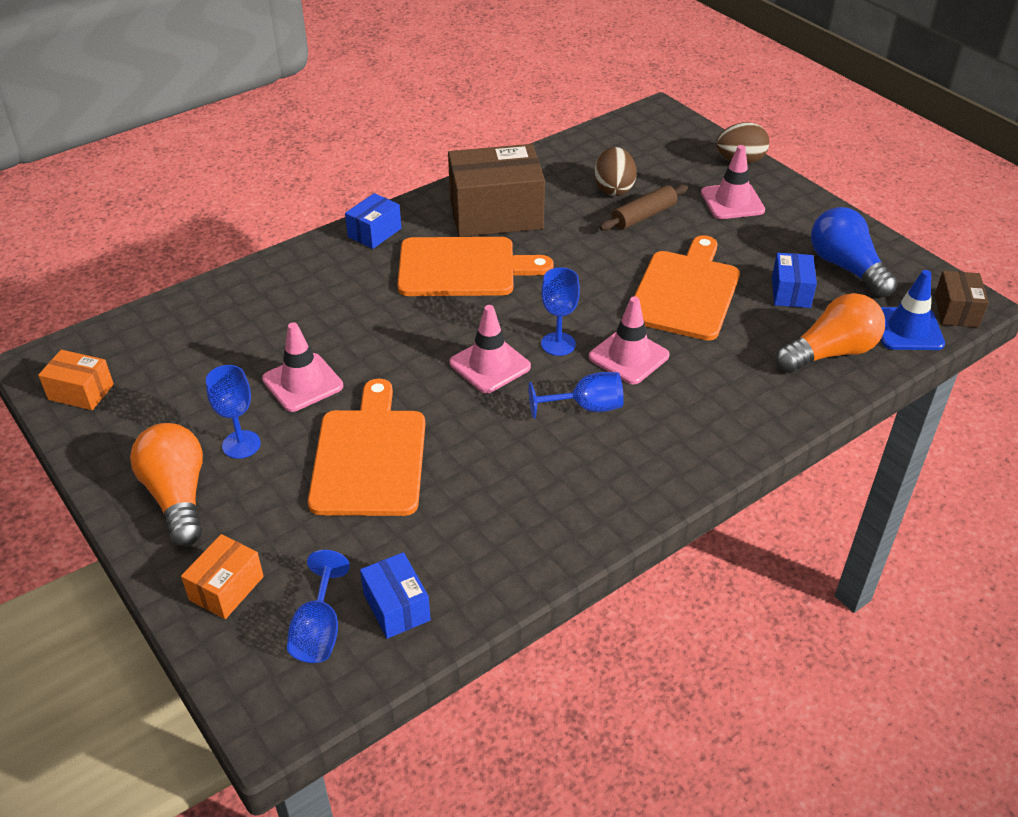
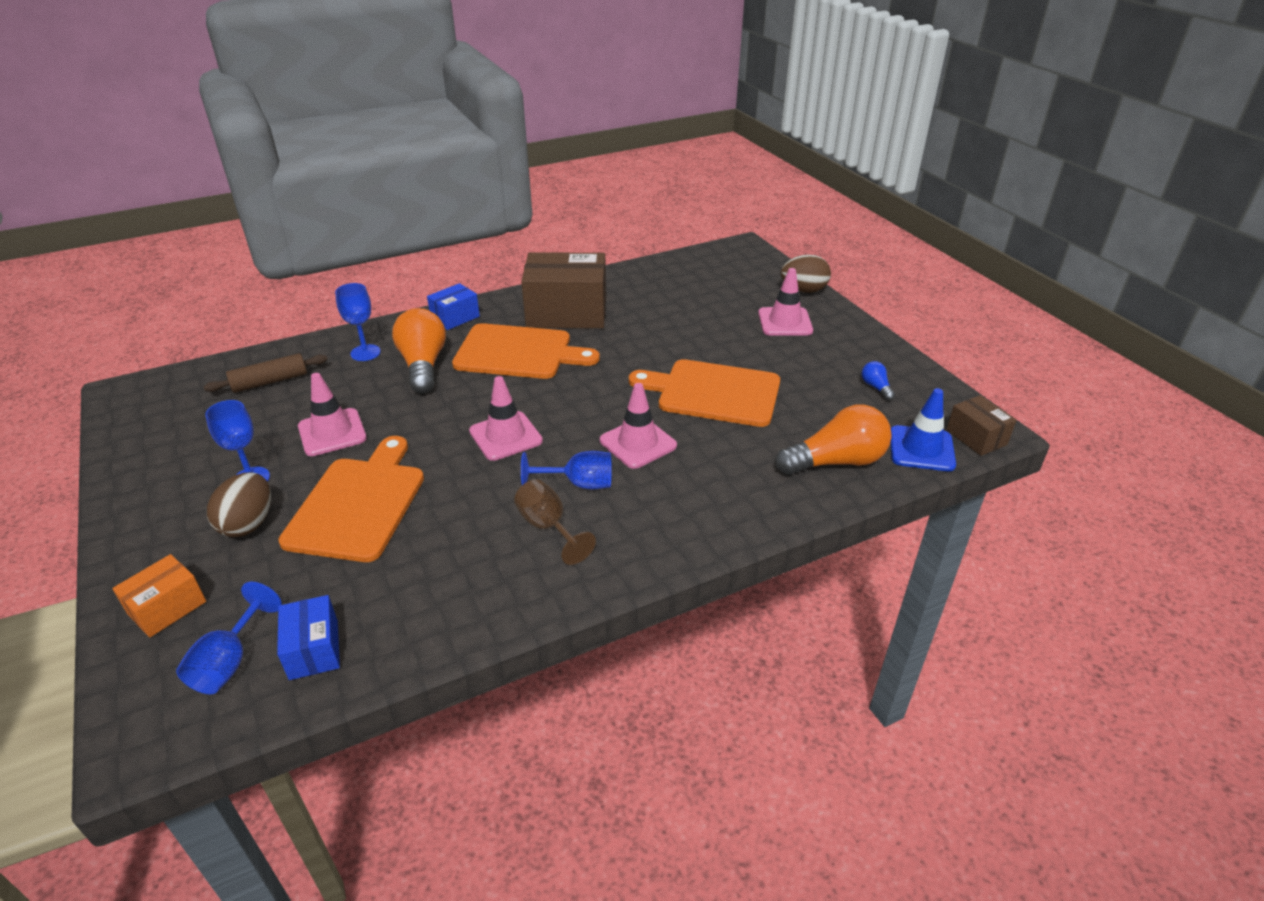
camera: 10 degrees right, 5 degrees down
orange box [38,350,114,410] -> none
orange light bulb [130,423,203,547] -> orange light bulb moved to [392,308,446,393]
blue goblet [541,267,580,356] -> blue goblet moved to [335,283,381,361]
brown egg [594,147,637,196] -> brown egg moved to [207,472,271,537]
brown rolling pin [599,185,688,231] -> brown rolling pin moved to [204,353,328,393]
orange cutting board [634,235,740,341] -> orange cutting board turned 105 degrees counterclockwise [629,359,780,427]
blue box [772,253,817,308] -> none
blue light bulb [811,207,898,297] -> blue light bulb [862,361,895,401], size x0.45
brown box [934,271,989,327] -> brown box turned 45 degrees counterclockwise [946,395,1017,456]
none -> brown goblet [514,479,596,565]

